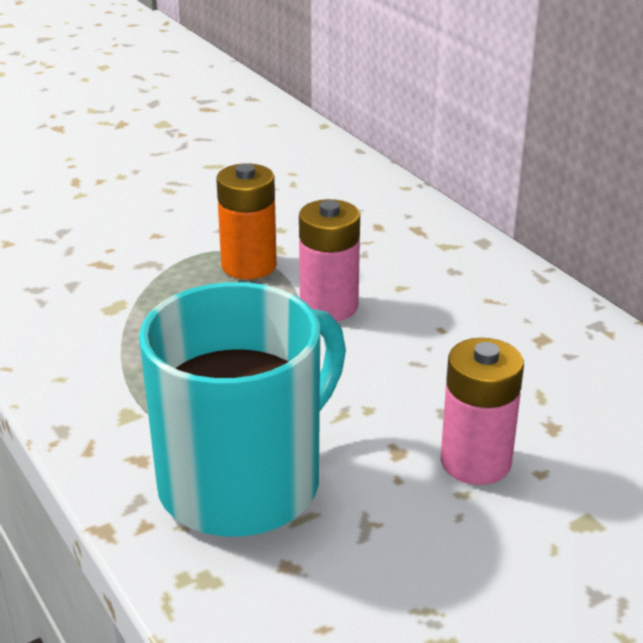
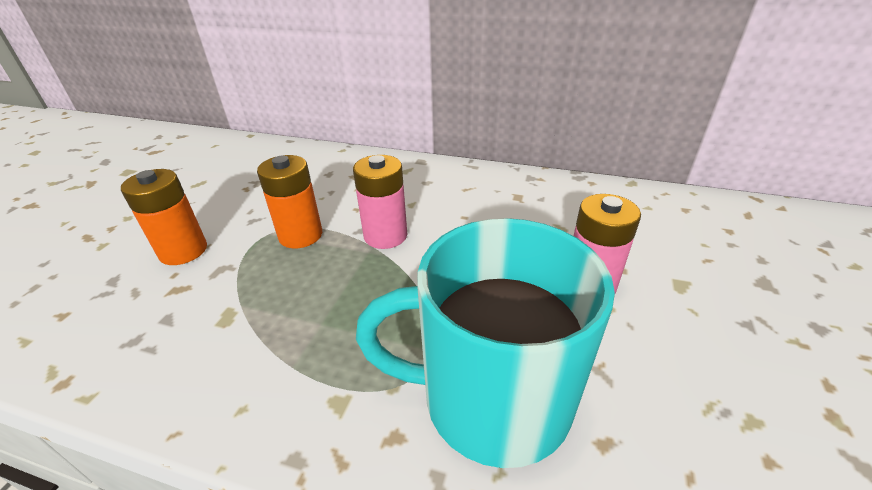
camera: 40 degrees left, 5 degrees up
turquoise mug [139,282,346,537] -> turquoise mug turned 90 degrees counterclockwise [356,218,615,468]
none -> orange battery [121,169,207,265]

